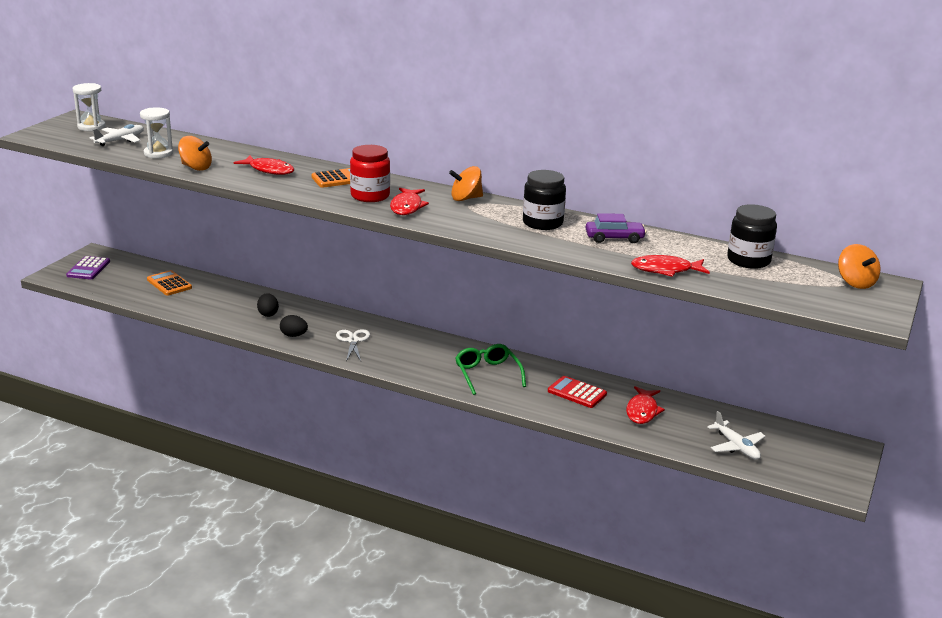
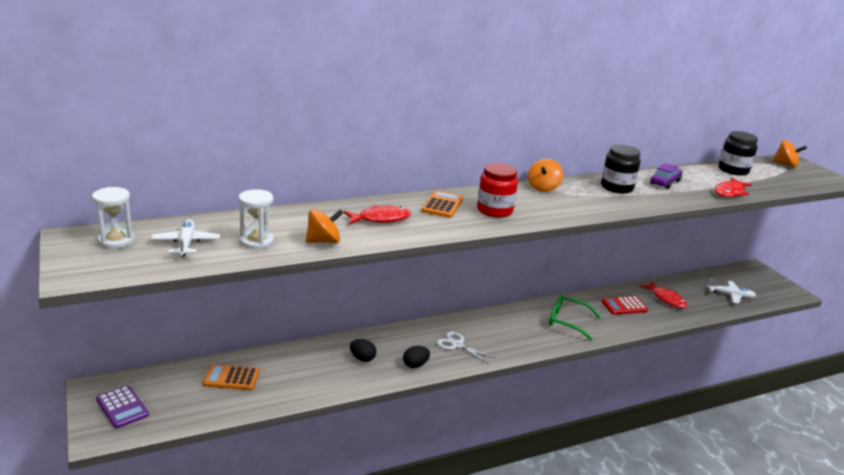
camera: 50 degrees left, 0 degrees up
red fish [390,187,429,215] -> none

